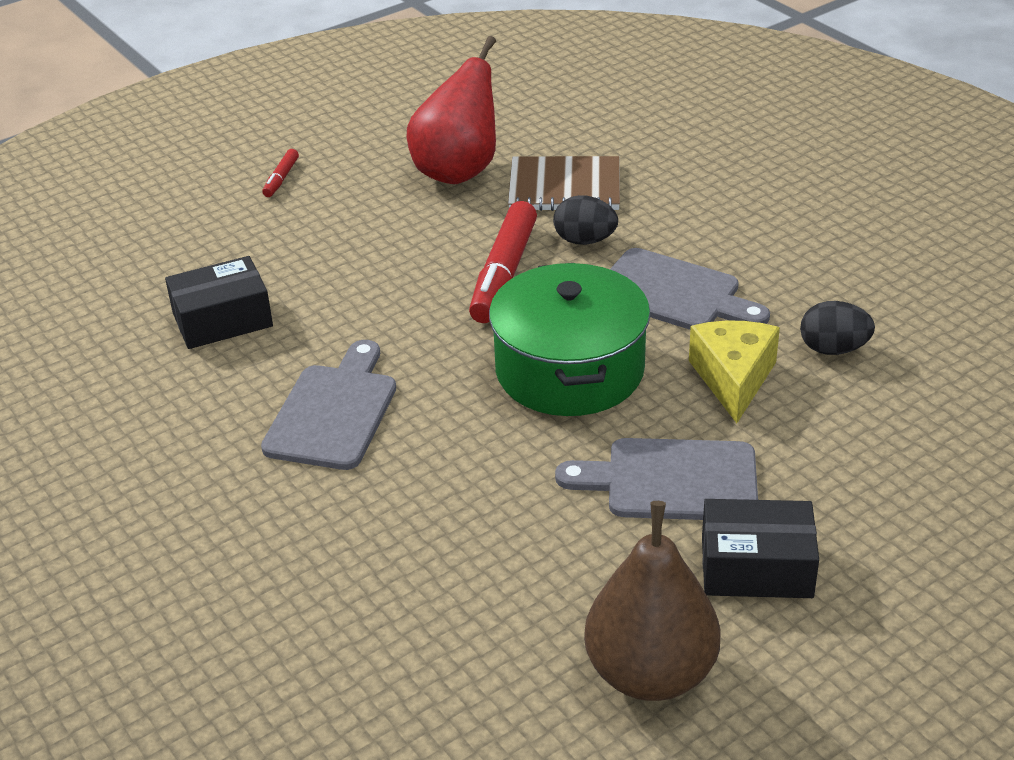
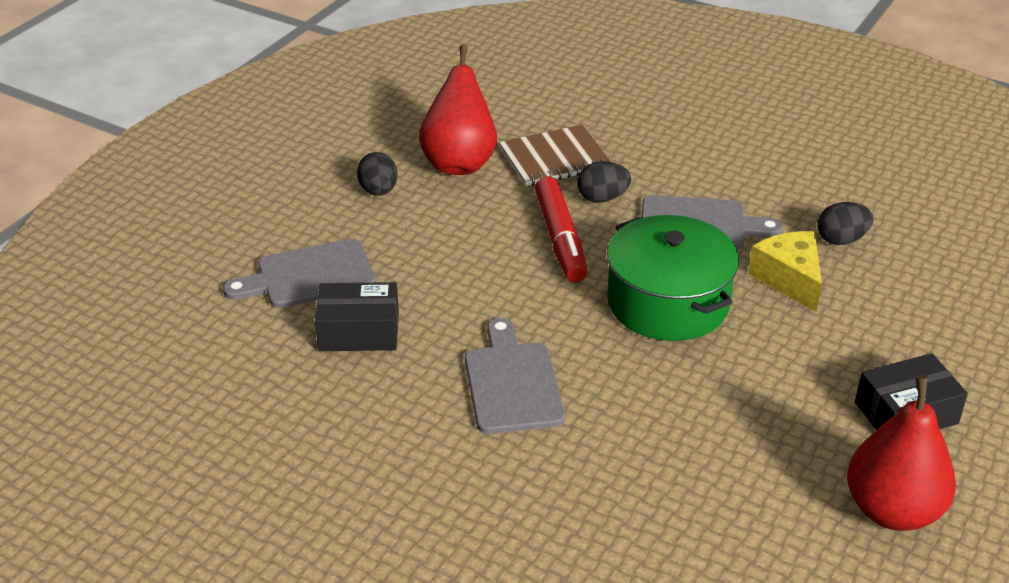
camera: 25 degrees left, 0 degrees up
black box [165,256,273,349] -> black box turned 45 degrees clockwise [315,282,399,351]
red marker [262,149,299,197] -> none
grey cutting board [555,438,758,520] -> grey cutting board moved to [223,239,376,308]
brown pear [584,501,721,701] -> red pear [847,375,956,531]
none -> black egg [357,152,398,196]

